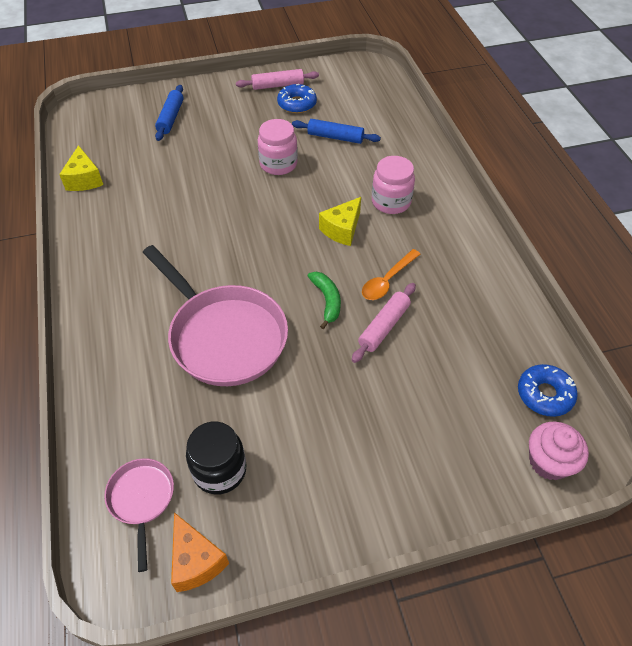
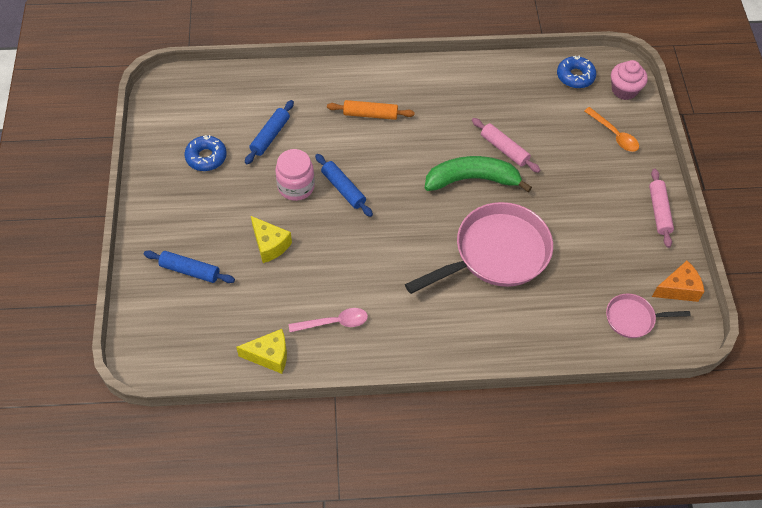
camera: 80 degrees left, 5 degrees up
black jar [186,422,246,495] -> none
pink rolling pin [236,69,319,90] -> pink rolling pin moved to [649,169,674,248]
green banana [308,272,341,329] -> green banana [425,156,532,192], size x1.82
yellow cheese [319,197,361,246] -> yellow cheese moved to [251,216,292,263]
orange spoon [362,249,420,300] -> orange spoon moved to [584,107,639,152]
pink jar [372,156,415,214] -> orange rolling pin [327,100,415,120]
none -> pink spoon [289,308,368,332]
none -> blue rolling pin [315,154,373,217]

